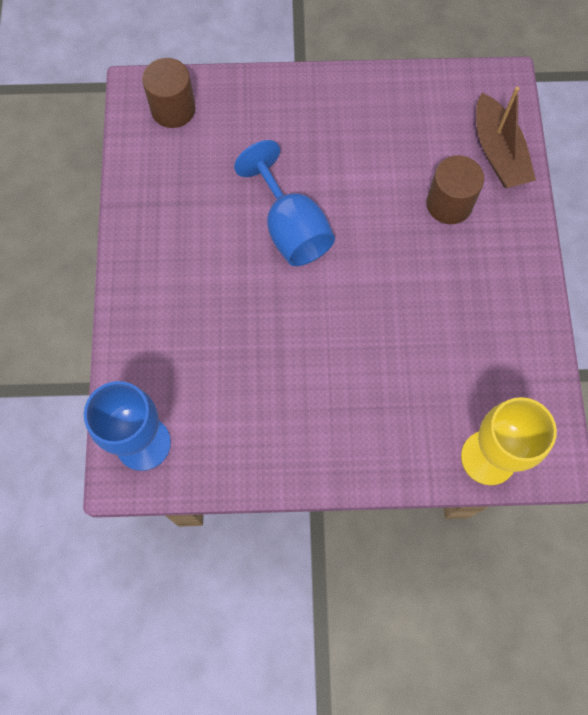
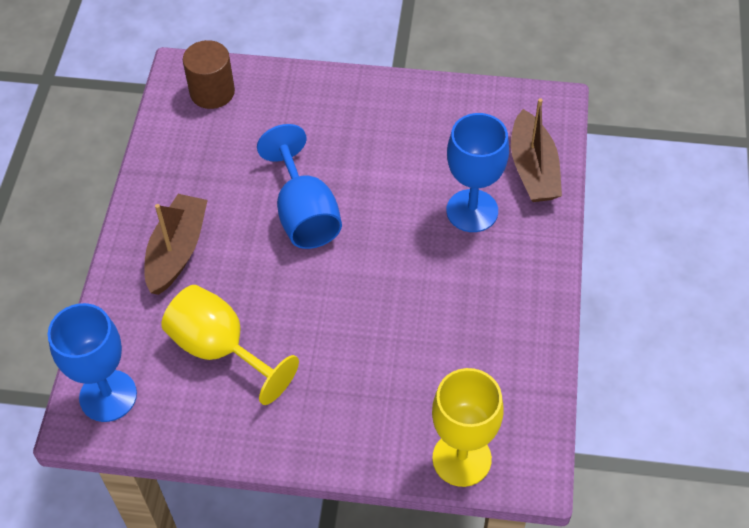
camera: 10 degrees right, 15 degrees down
brown cylinder [426,155,484,224] -> blue goblet [446,113,509,232]
none -> brown boat [144,194,208,295]
none -> yellow goblet [161,285,299,405]

